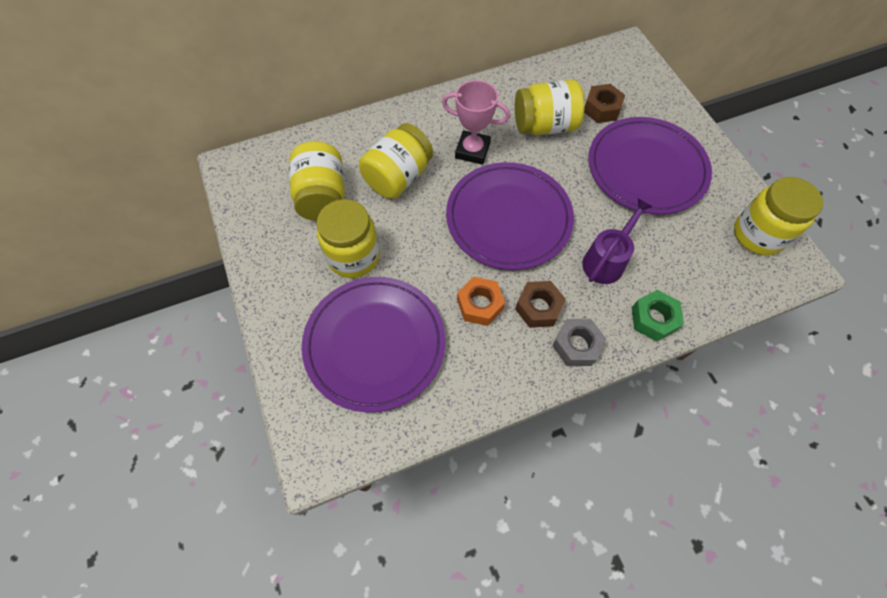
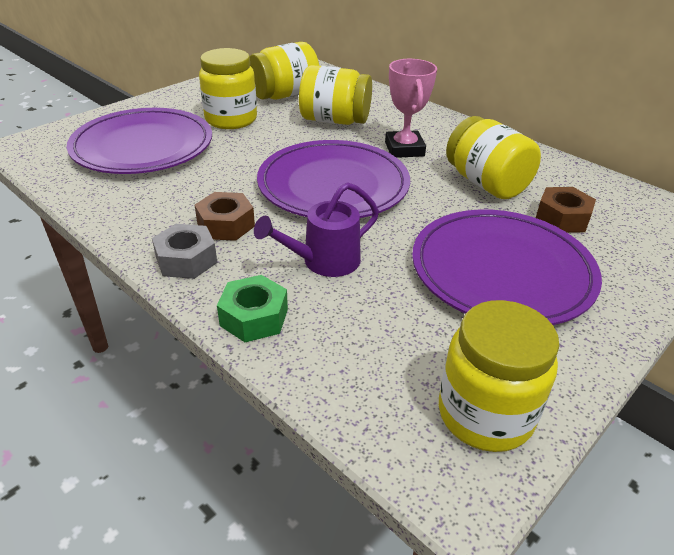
camera: 65 degrees right, 25 degrees down
orange nut [457,277,505,326] -> none
purple watering can [582,198,653,284] -> purple watering can turned 135 degrees clockwise [254,182,379,277]

